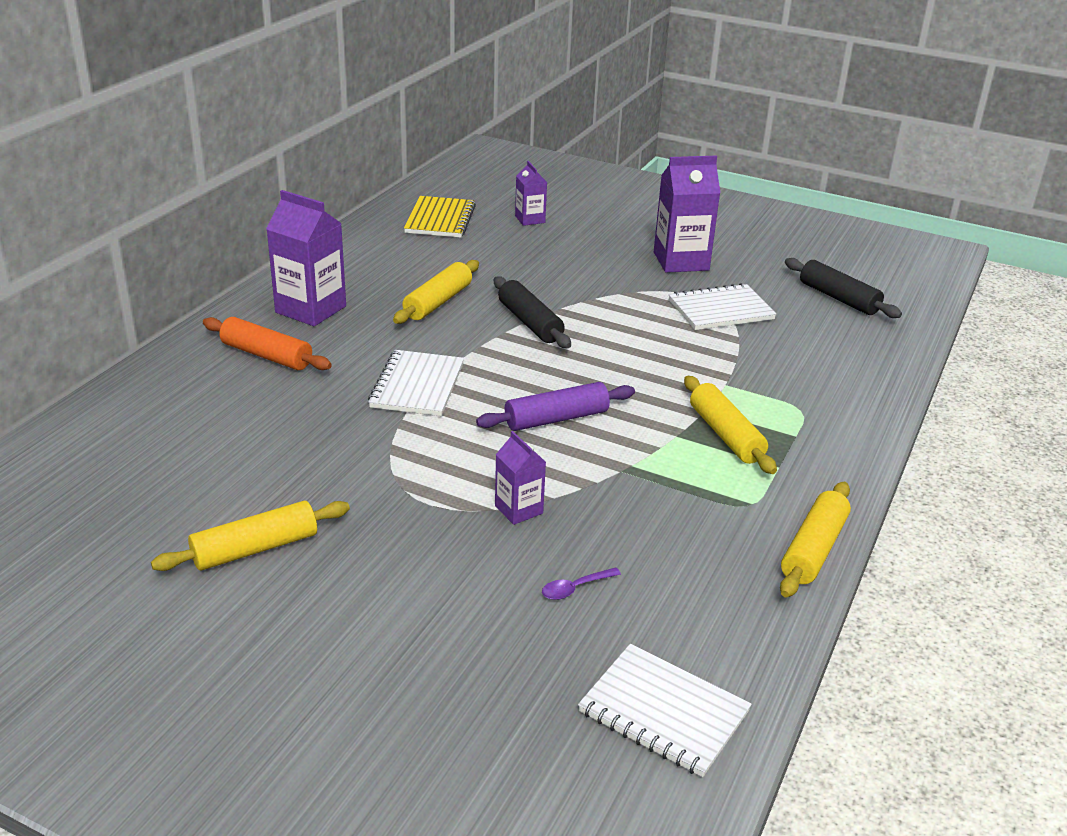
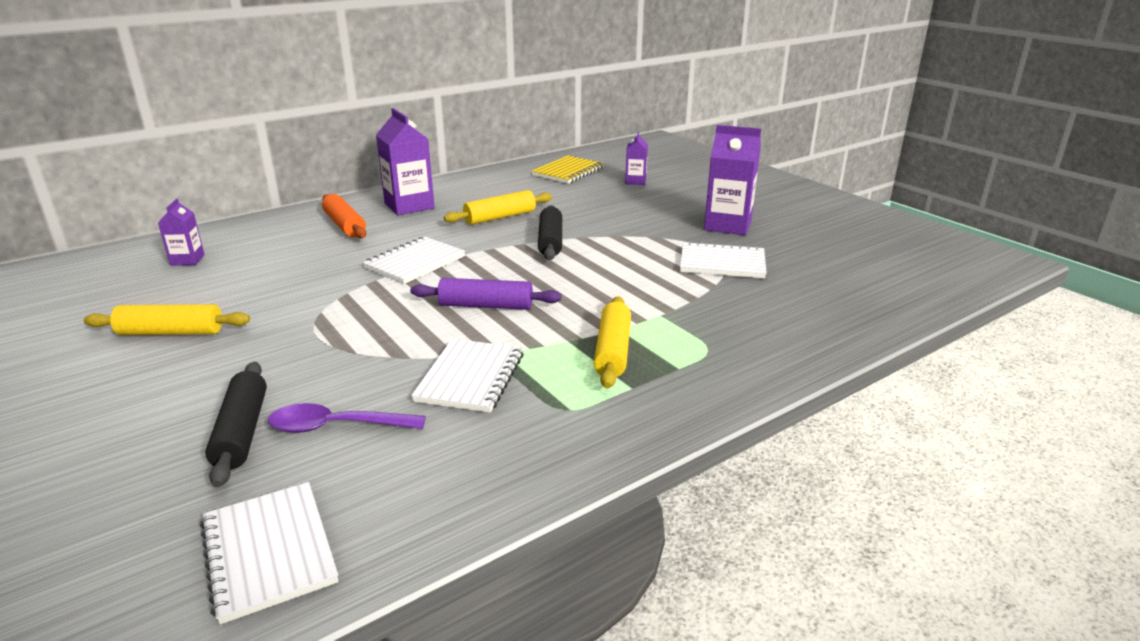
camera: 30 degrees right, 5 degrees down
purple carton [495,431,546,525] -> purple carton moved to [158,199,205,266]
purple spoon [542,567,621,600] -> purple spoon [268,403,426,433], size x1.83
yellow rolling pin [780,482,851,597] -> none
black rolling pin [785,258,902,318] -> black rolling pin moved to [205,362,267,487]
none -> white notebook [411,339,524,413]

